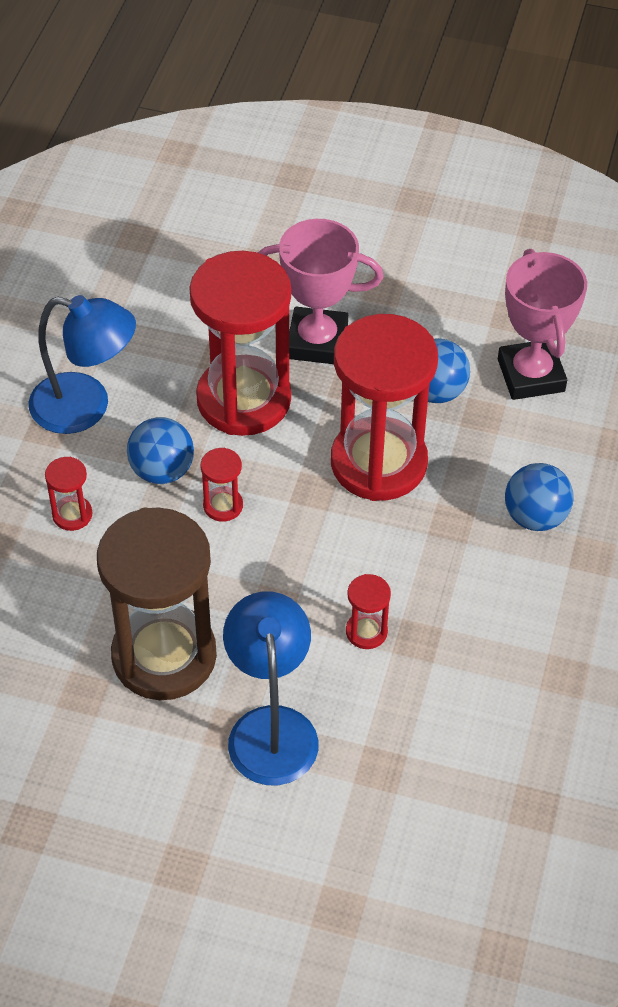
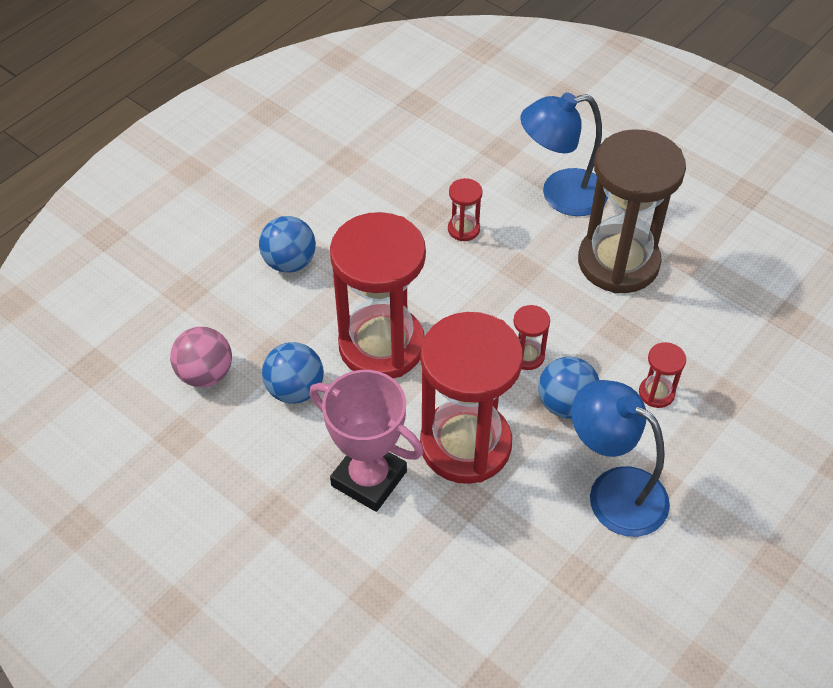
camera: 155 degrees left, 0 degrees up
blue lamp [223,591,319,786] -> blue lamp turned 60 degrees clockwise [520,92,608,216]
pink trophy [498,249,587,400] -> pink ball [170,327,232,387]

